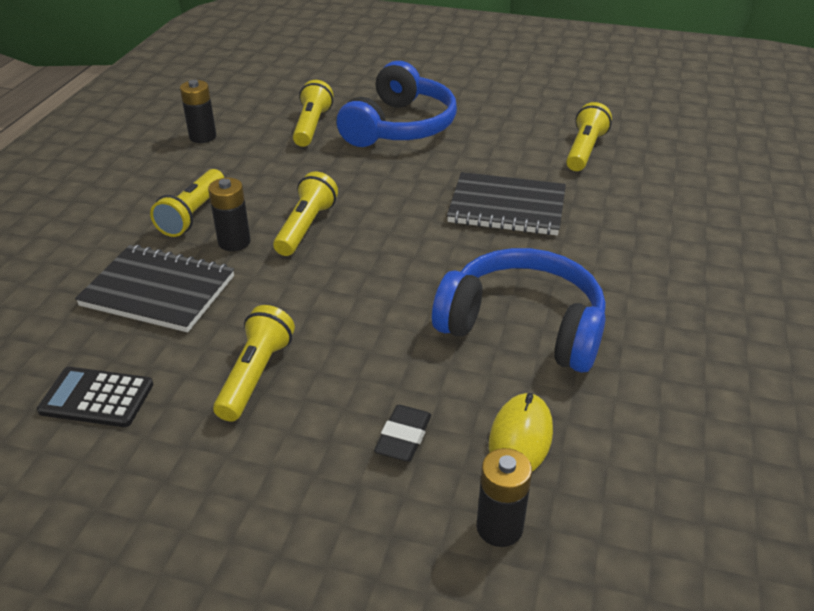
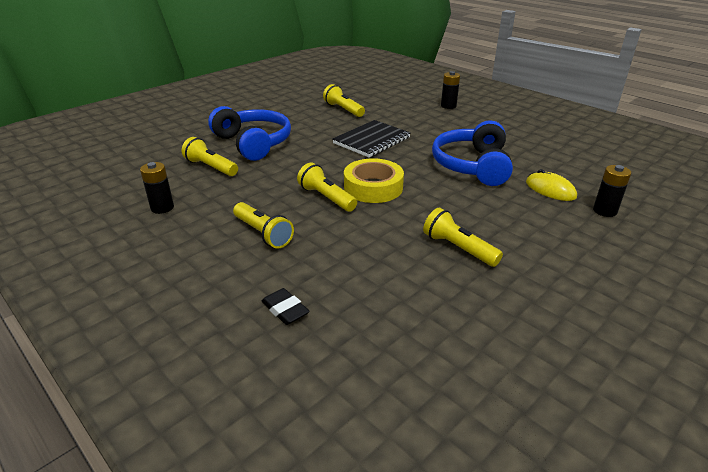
camera: 60 degrees left, 5 degrees down
black calculator [37,367,153,427] -> none
black notebook [75,245,234,332] -> none
black battery [208,178,251,251] -> black battery moved to [441,71,460,109]
black eraser [374,405,431,462] -> black eraser moved to [262,288,310,325]
blue headphones [432,248,606,373] -> blue headphones turned 45 degrees counterclockwise [432,120,513,186]
none -> yellow tape [344,158,404,203]

